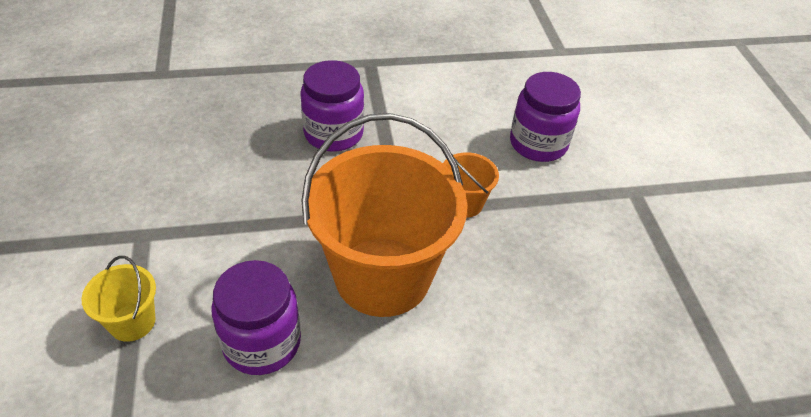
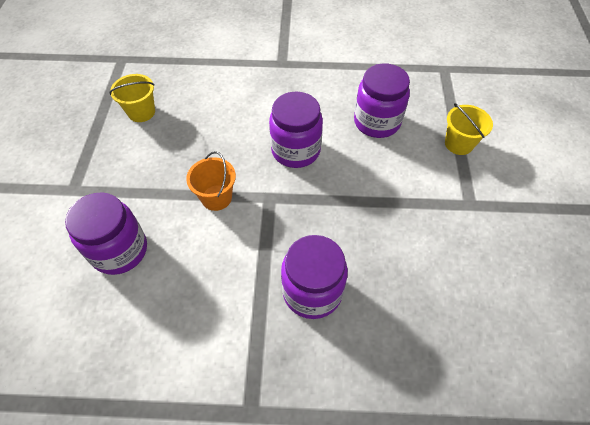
camera: 165 degrees left, 10 degrees up
orange bucket [301,113,467,317] -> purple jar [269,92,323,168]
none -> yellow bucket [109,74,155,122]

